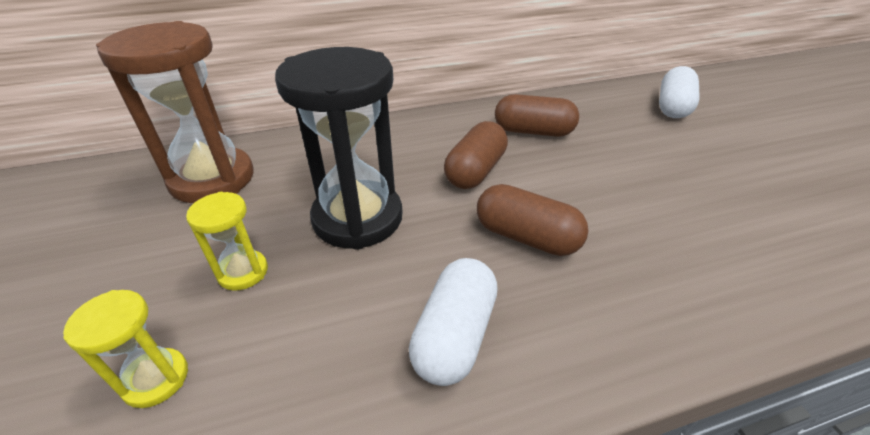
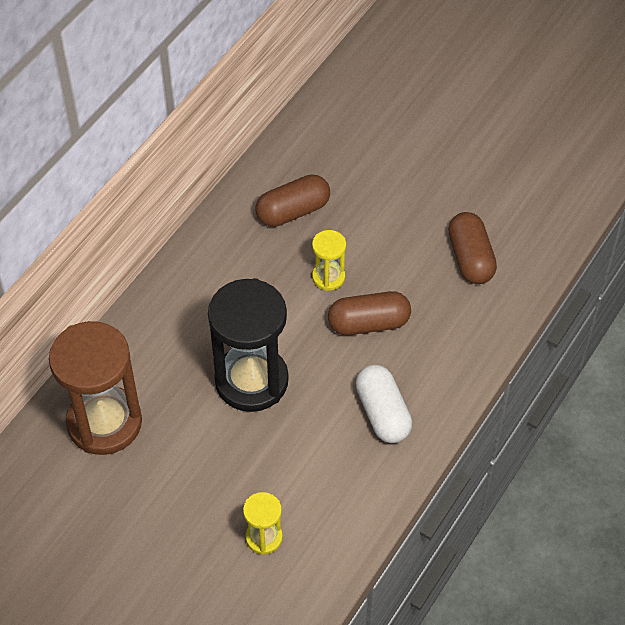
camera: 40 degrees left, 15 degrees up
yellow hourglass [186,192,268,291] -> yellow hourglass moved to [312,230,346,291]
brown capsule [444,121,508,189] -> brown capsule moved to [448,212,497,284]
white capsule [659,66,700,118] -> none

